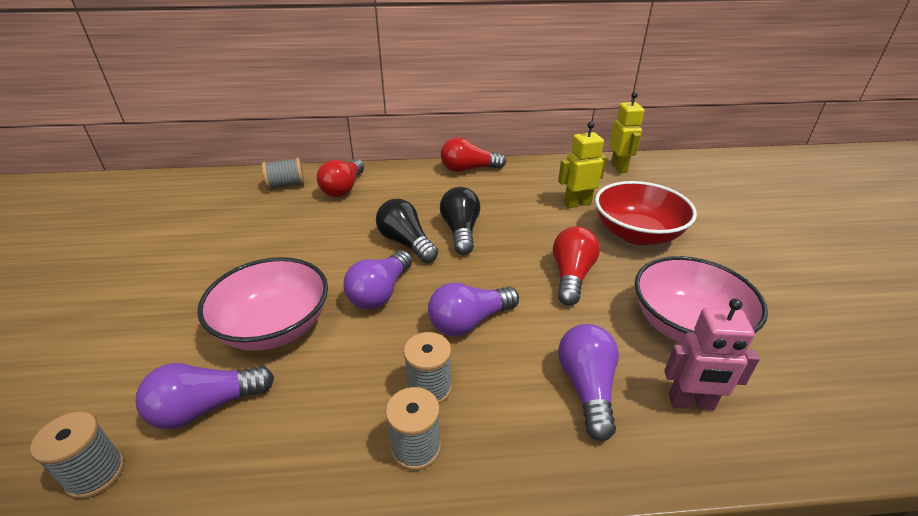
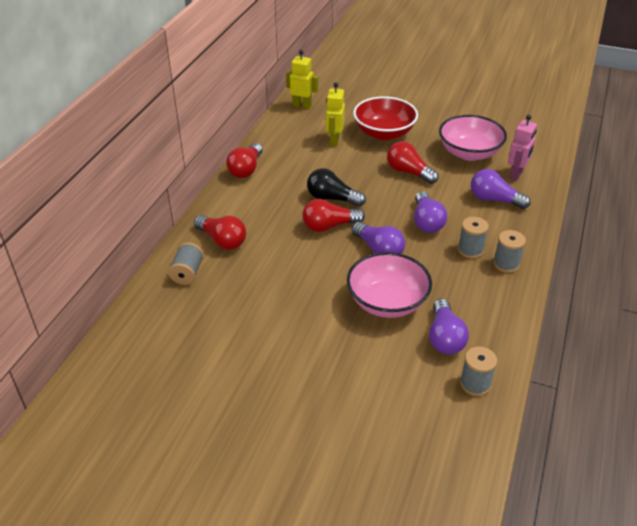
camera: 65 degrees left, 5 degrees up
black light bulb [376,199,438,263] -> red light bulb [302,199,365,232]

